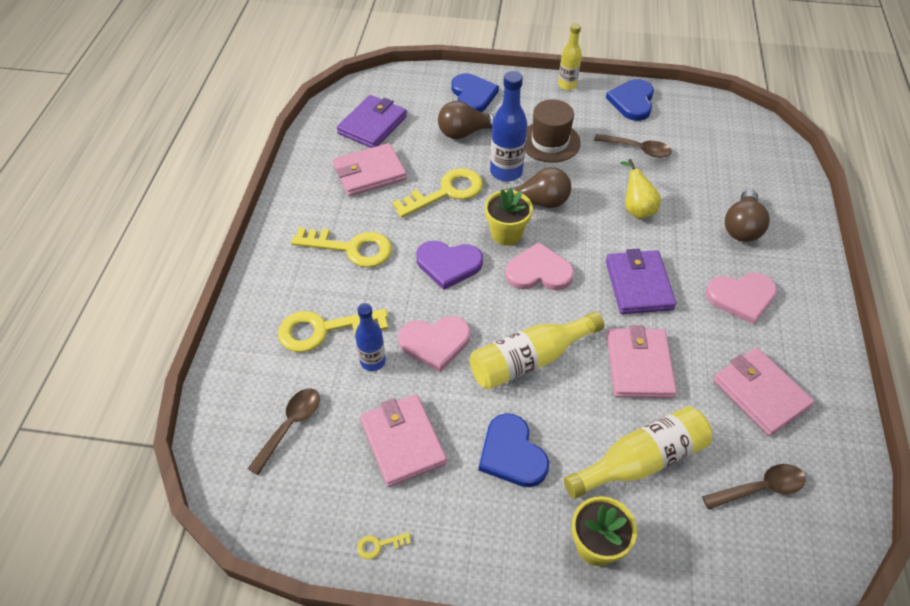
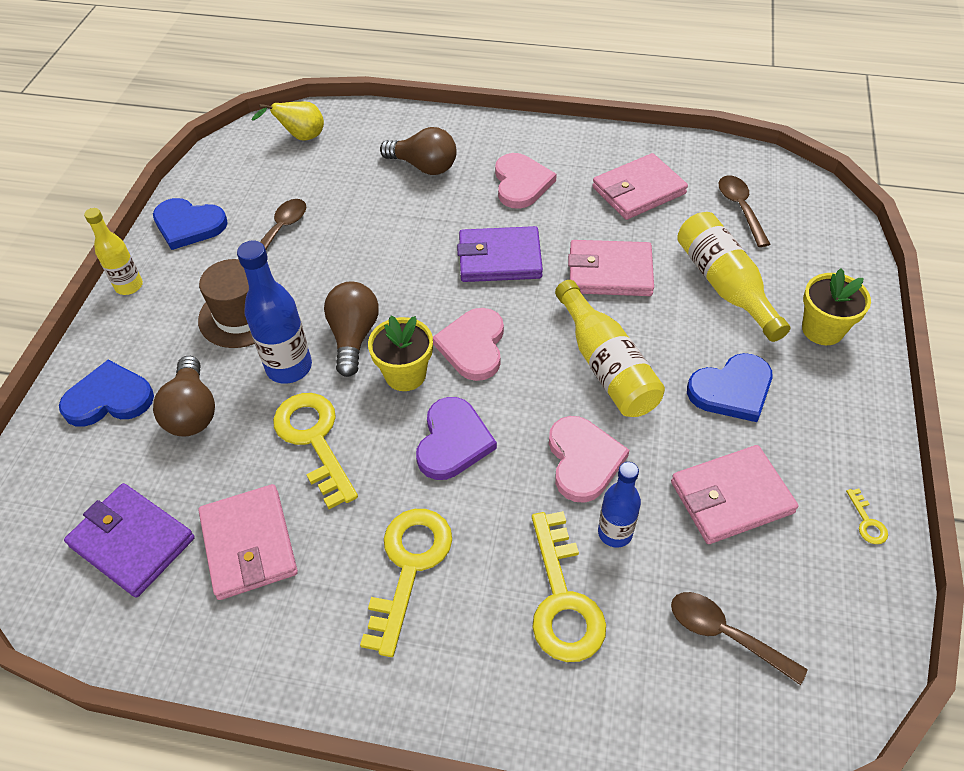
camera: 85 degrees left, 0 degrees up
yellow pear [620,159,661,219] -> yellow pear moved to [251,102,324,140]

